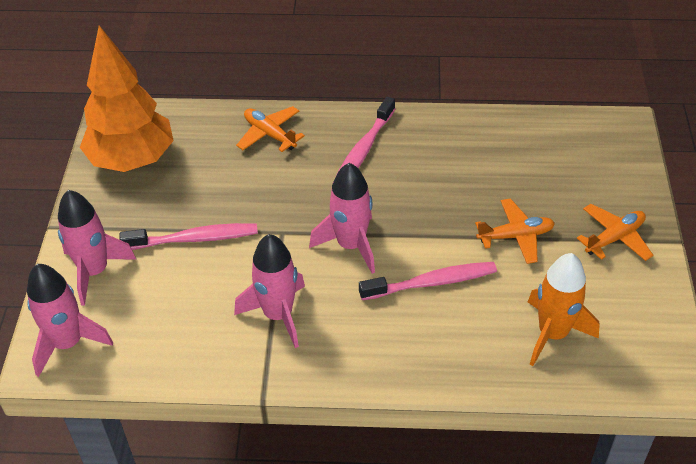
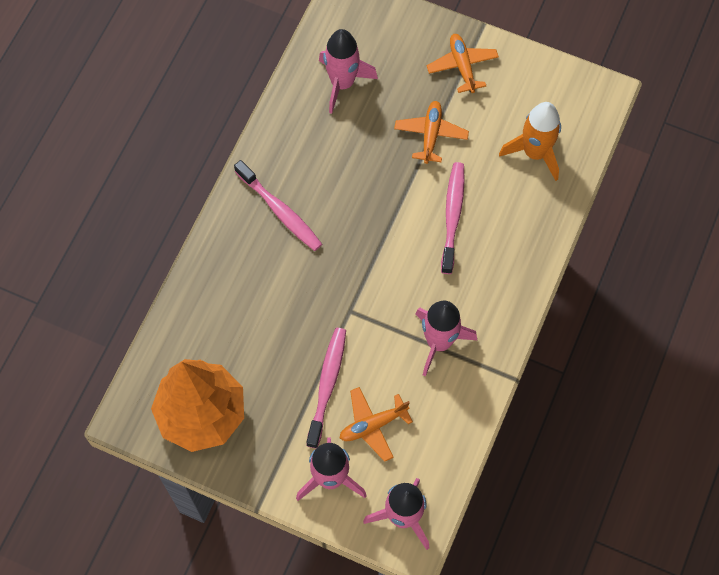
camera: 70 degrees left, 20 degrees up
orange plane [236,106,305,152] -> orange plane moved to [340,387,413,462]
pink rocket [309,163,375,274] -> pink rocket moved to [319,29,378,114]

